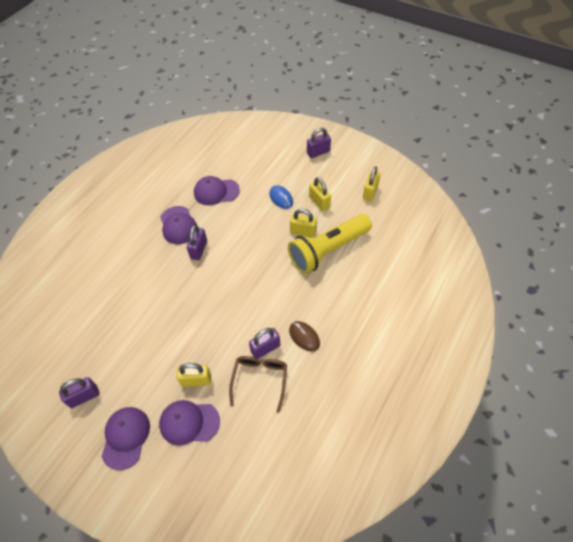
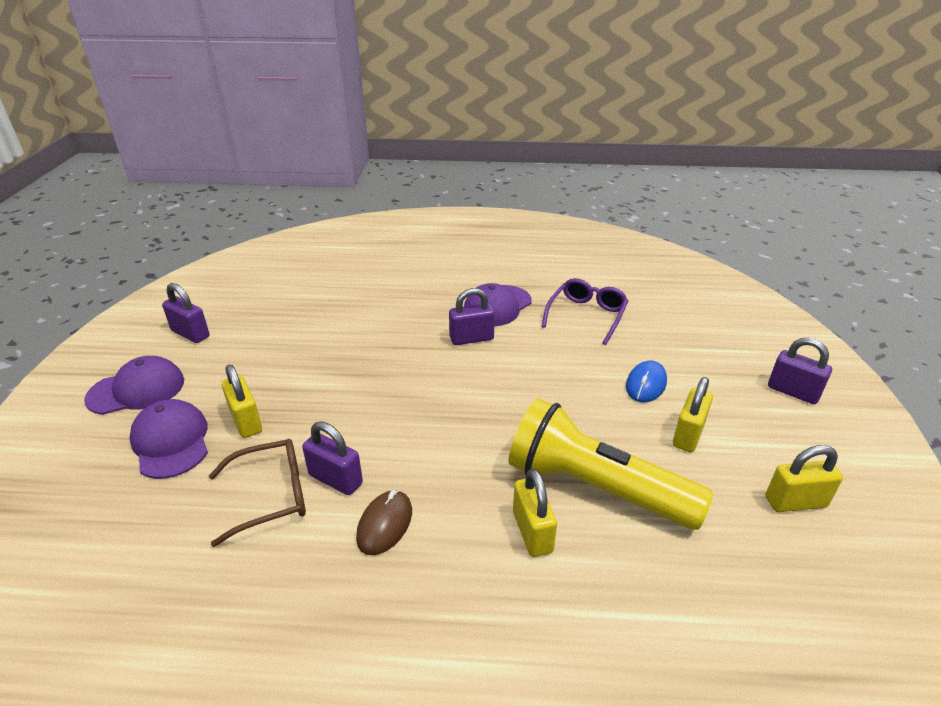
camera: 60 degrees right, 20 degrees down
purple cap [194,176,240,205] -> purple glasses [541,278,629,345]
yellow padlock [290,209,317,237] -> yellow padlock moved to [513,468,557,557]

